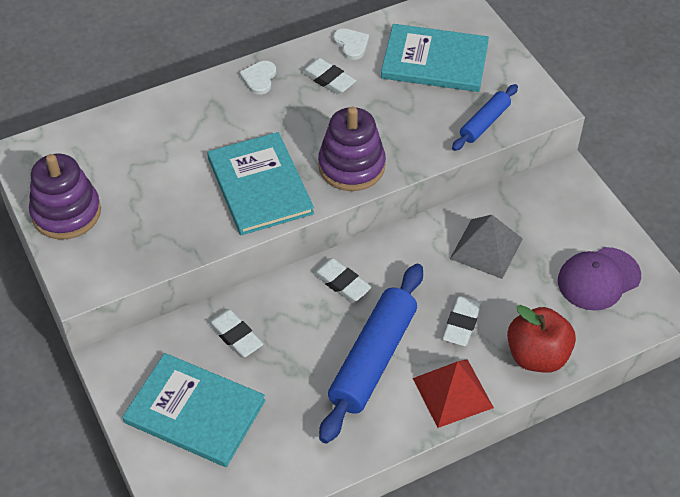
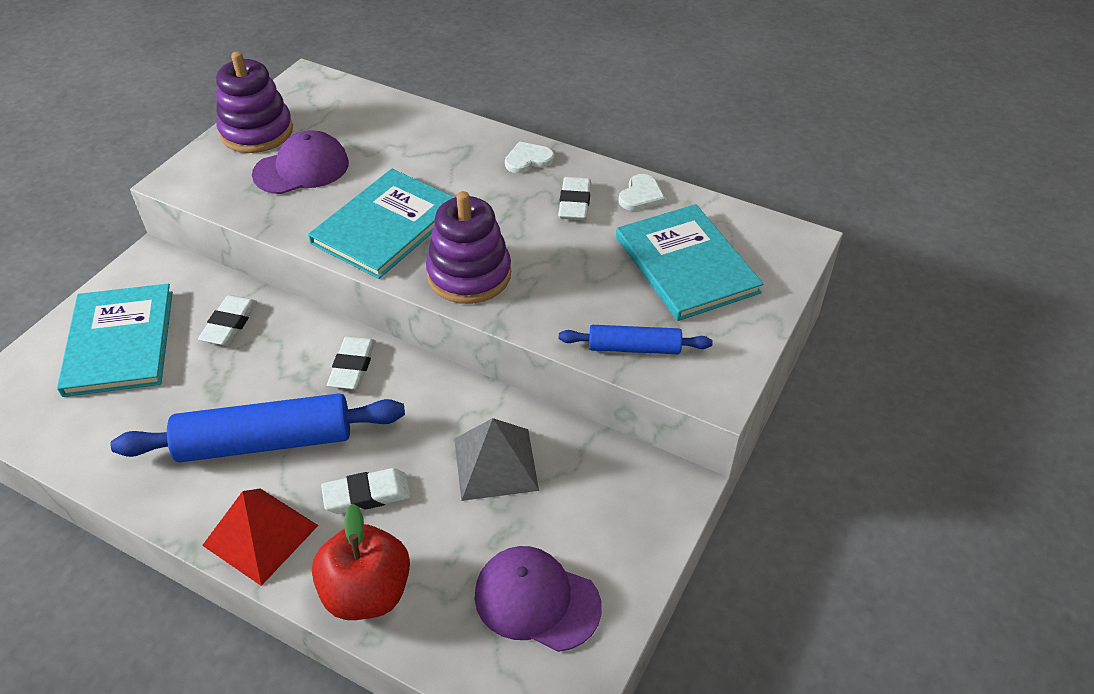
camera: 55 degrees right, 5 degrees down
none -> purple cap [252,130,349,194]

